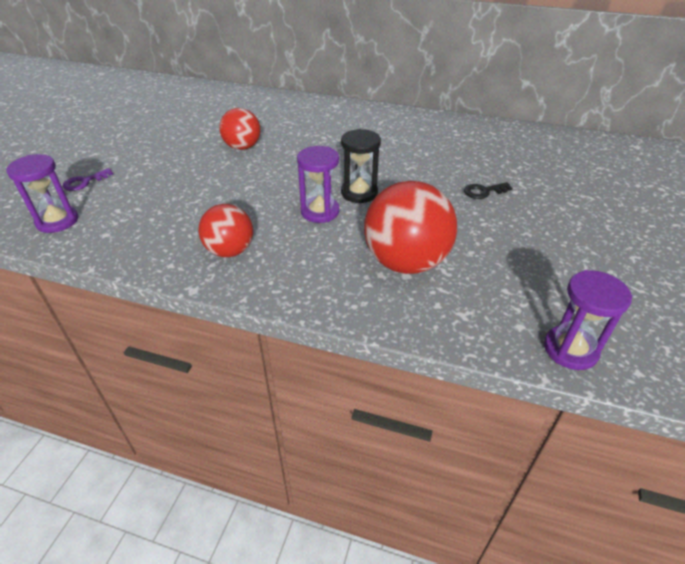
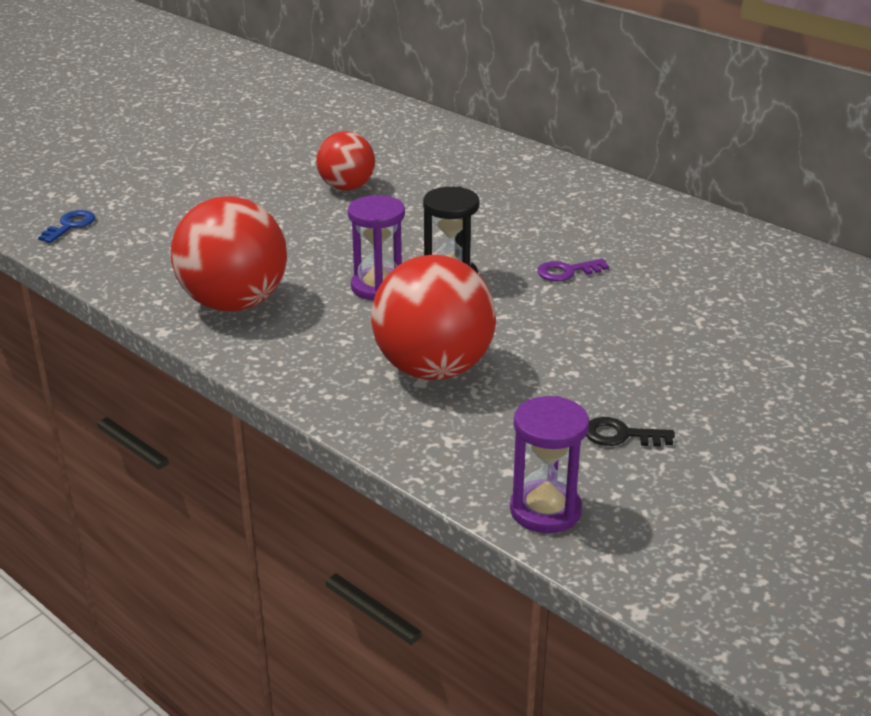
camera: 25 degrees right, 10 degrees down
purple hourglass [6,154,78,233] -> blue key [38,210,95,243]
purple key [63,168,113,191] -> purple key moved to [537,259,609,281]
red ball [198,204,253,257] -> red ball [171,196,287,311], size x1.64
black key [464,182,512,199] -> black key moved to [586,417,675,447]

